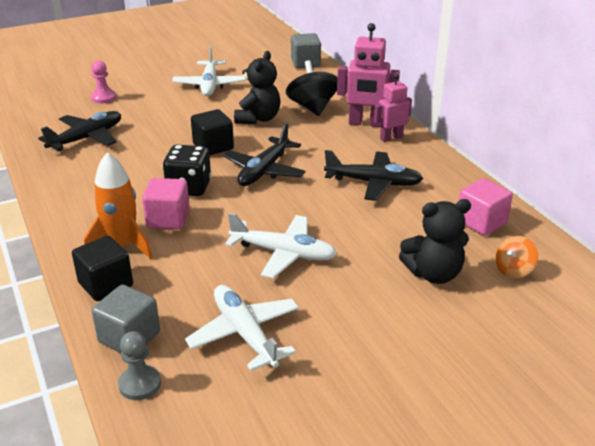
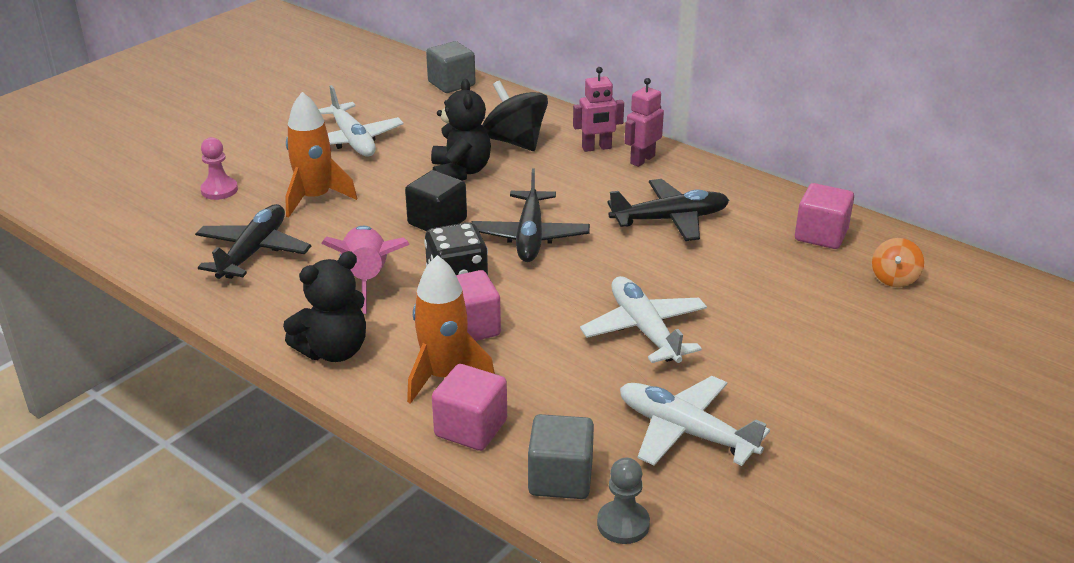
camera: 25 degrees left, 0 degrees up
black cube [72,236,133,301] -> pink cube [432,364,507,451]
white plane [225,213,337,279] -> white plane turned 105 degrees counterclockwise [580,276,707,363]
pink robot [337,23,400,127] -> pink robot [573,67,624,152], size x0.65
black teddy bear [399,199,471,284] -> black teddy bear moved to [283,251,366,362]
none -> orange rocket [285,92,357,218]
none -> pink rocket [321,226,410,314]

